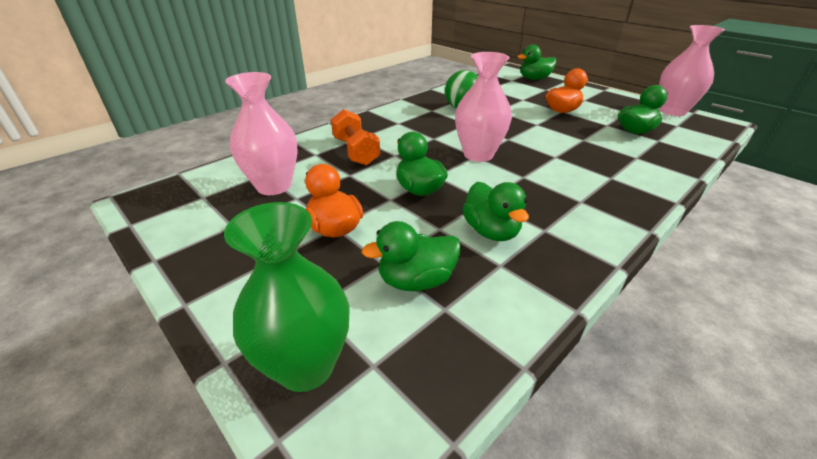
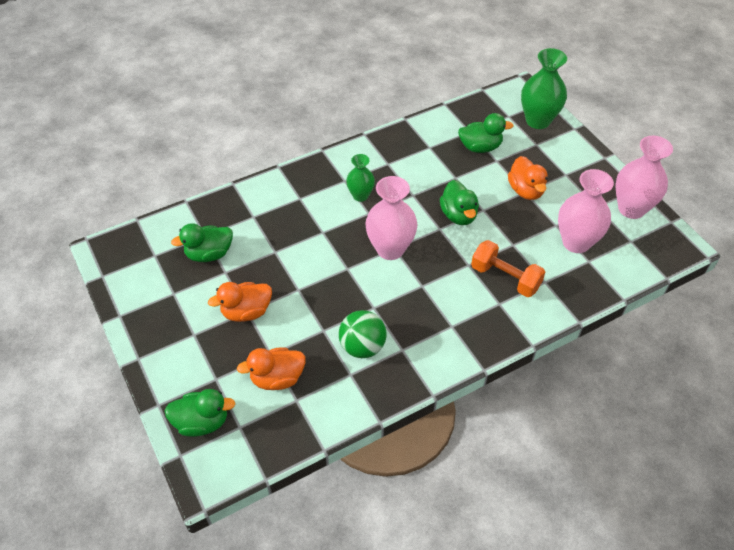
camera: 165 degrees left, 15 degrees up
orange dumbbell [331,109,380,166] -> orange dumbbell turned 45 degrees counterclockwise [471,240,545,297]
green duck [462,182,529,241] -> none
pink vase [659,25,725,116] -> pink vase moved to [615,136,673,219]
none -> orange duck [237,348,305,390]
none -> green vase [346,154,375,202]

